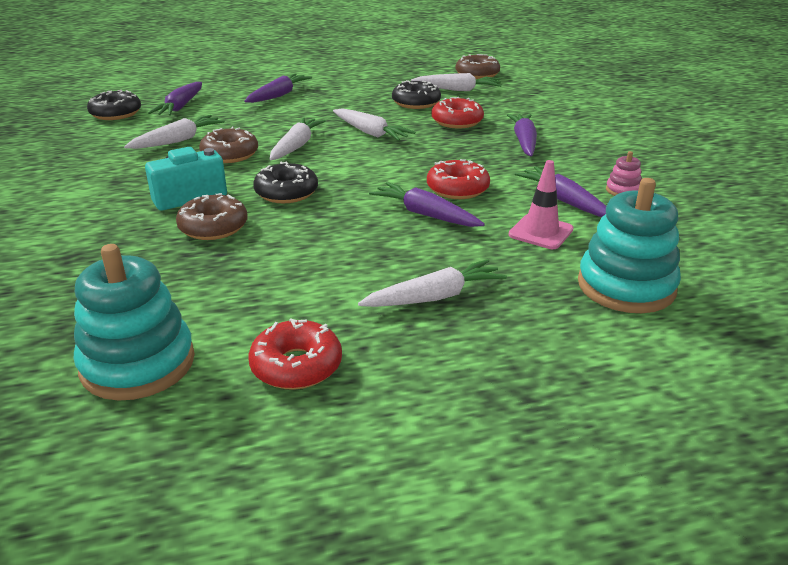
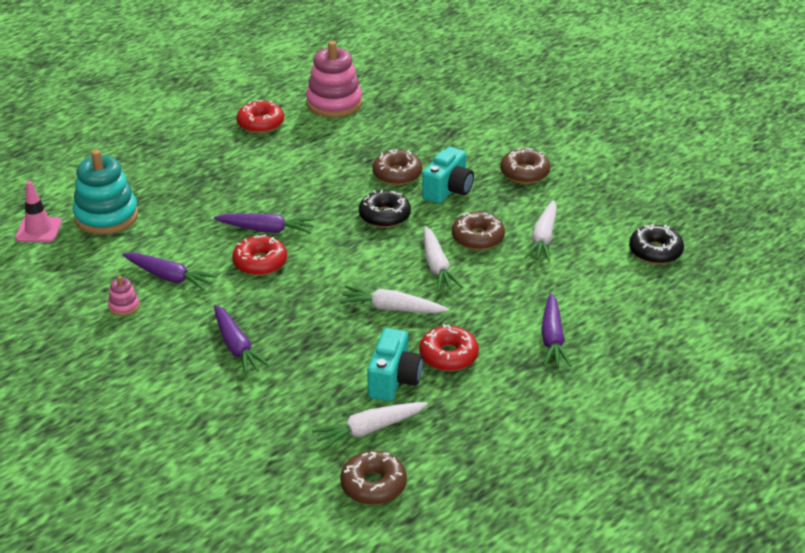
camera: 150 degrees right, 5 degrees up
turquoise stacking toy [74,244,195,401] -> pink stacking toy [306,41,362,117]
purple carrot [148,82,202,116] -> none
white carrot [358,259,507,307] -> none
black donut [392,80,441,109] -> turquoise camera [367,328,423,401]
red donut [432,97,484,128] -> red donut moved to [419,324,479,371]
pink traffic cone [509,160,574,249] -> pink traffic cone moved to [15,181,62,242]
none -> brown donut [500,148,550,184]

